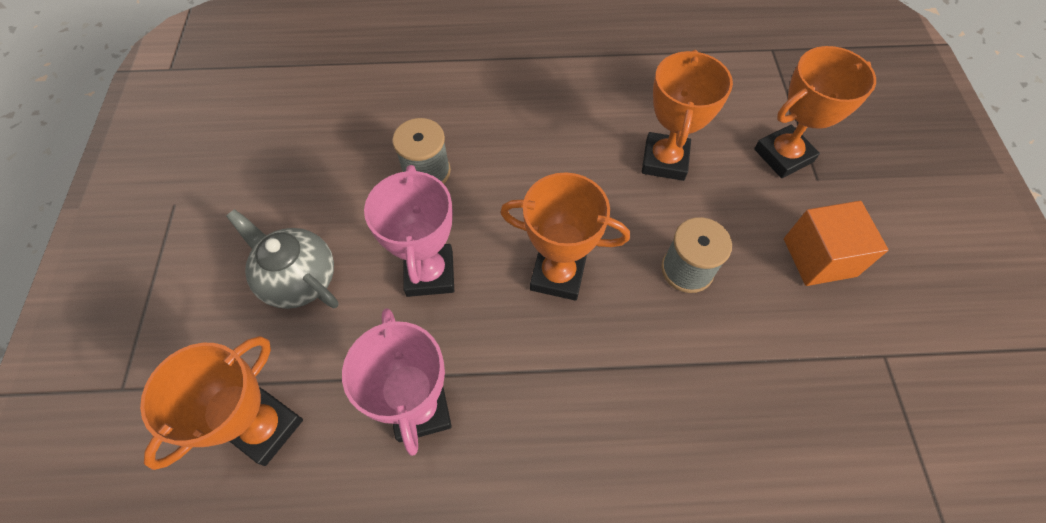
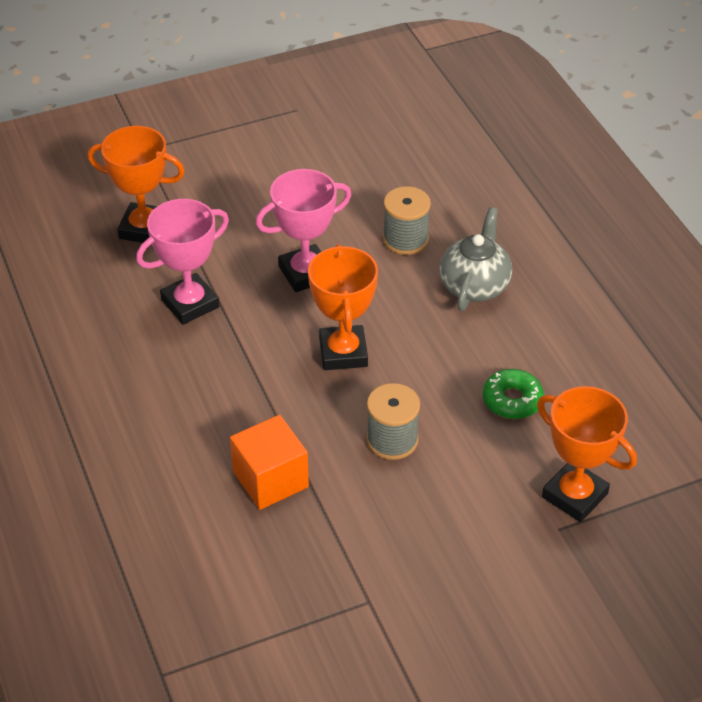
camera: 70 degrees right, 15 degrees down
grey teapot [226,209,339,309] -> grey teapot moved to [440,207,512,311]
orange trophy [642,50,733,181] -> green donut [483,369,544,419]
orange cube [784,201,888,286] -> orange cube moved to [230,415,309,510]

